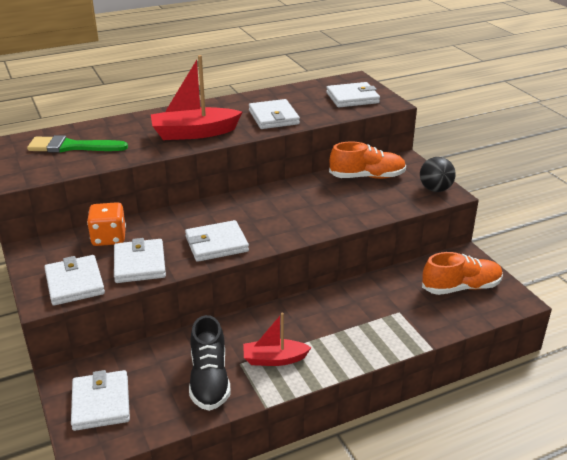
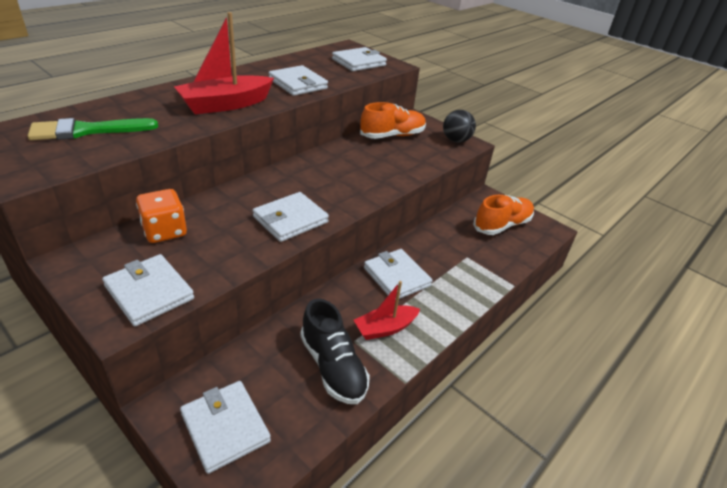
camera: 25 degrees left, 5 degrees up
white wallet [114,238,166,283] -> white wallet moved to [364,249,433,299]

